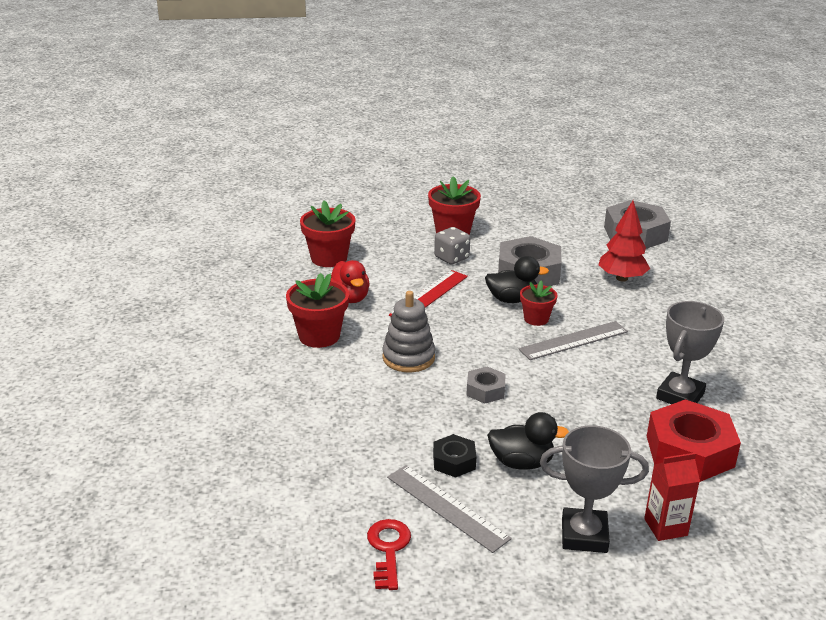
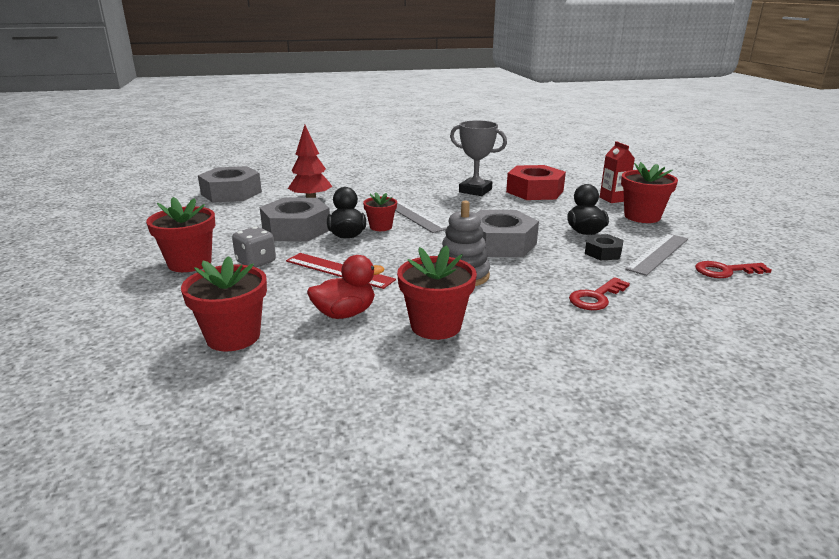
camera: 95 degrees left, 5 degrees down
grey nut [466,366,506,404] -> grey nut [476,210,539,257], size x1.95
grey trophy [540,425,649,553] -> red flower pot [621,162,678,223]
none -> red key [569,277,630,310]

